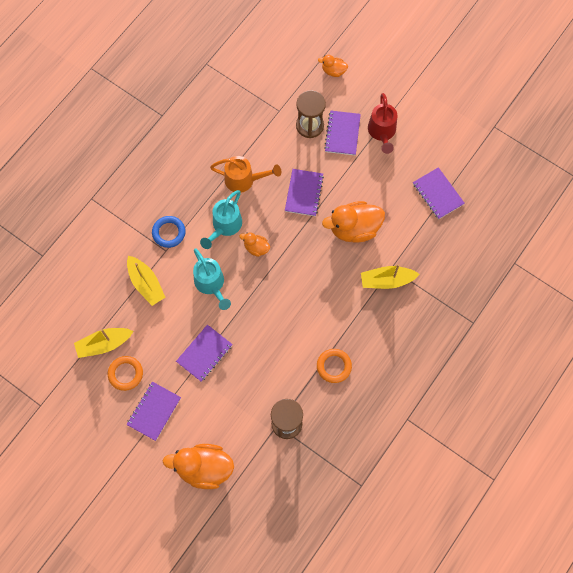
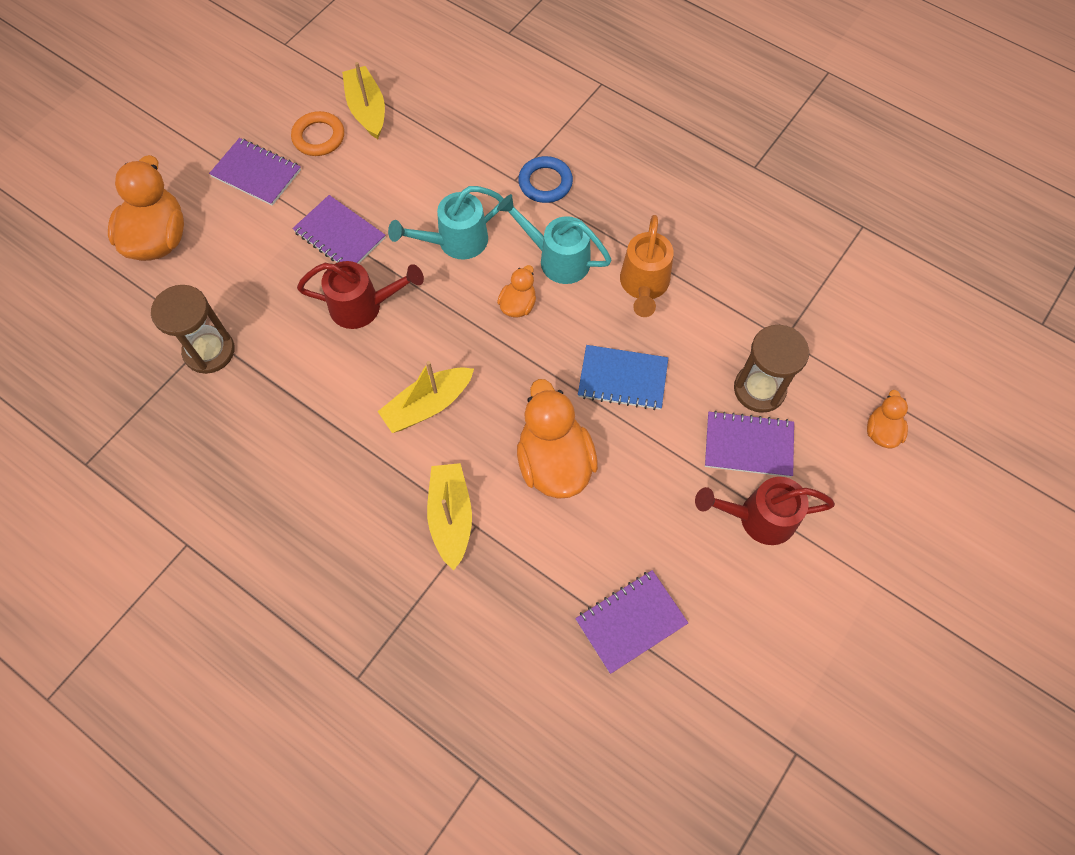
camera: 90 degrees right, 5 degrees down
yellow boat [127,256,165,306] -> yellow boat moved to [378,361,474,433]
purple notebook [285,169,324,216] -> blue notebook [578,345,668,410]
orange ring [317,349,352,383] -> none
none -> red watering can [297,261,424,329]

